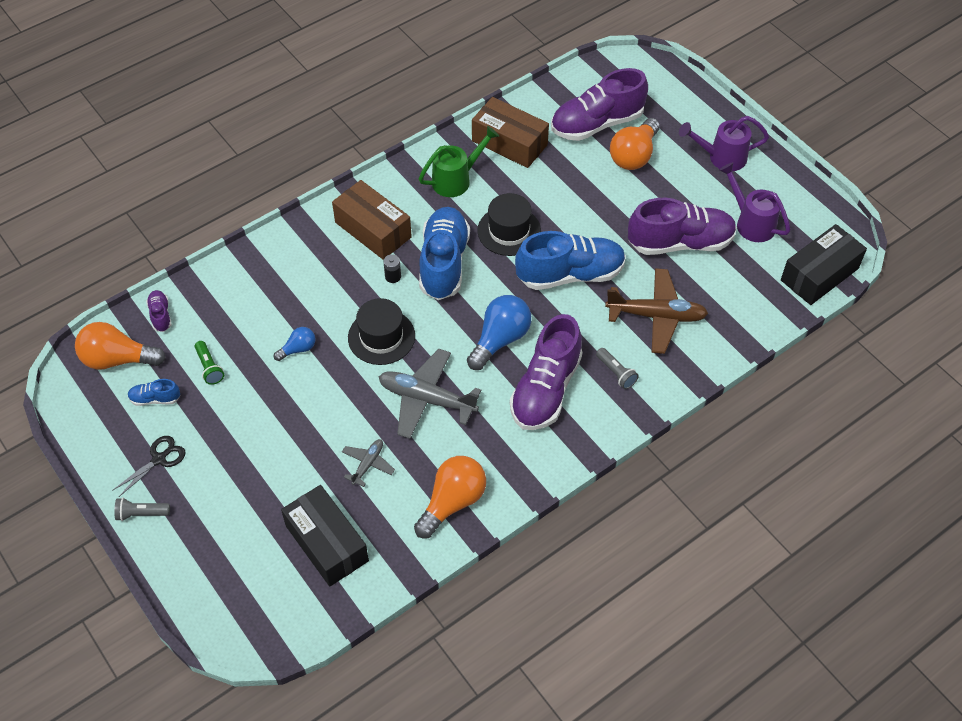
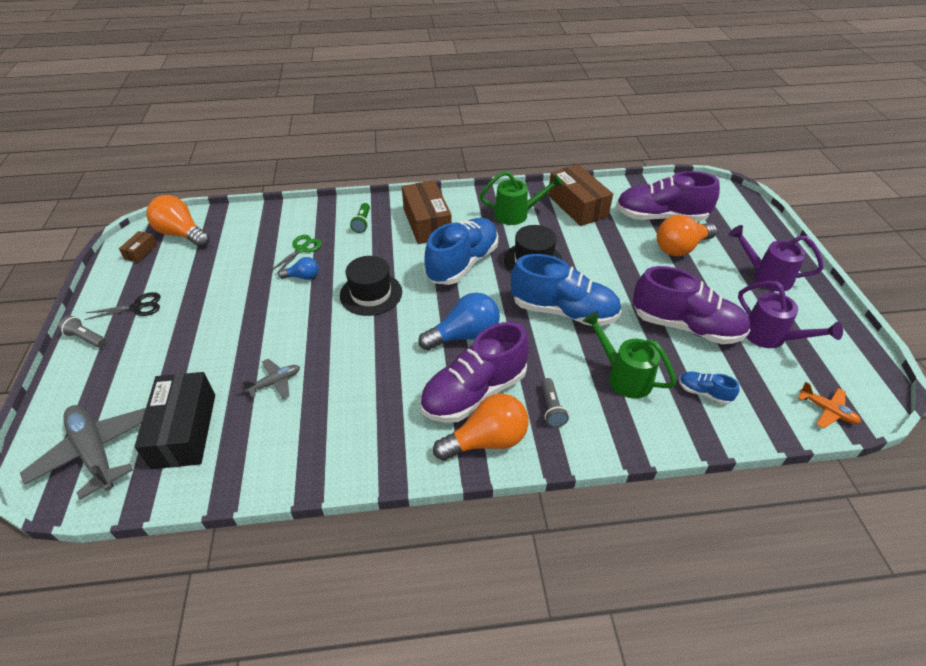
camera: 30 degrees right, 10 degrees down
blue shoe [128,379,180,406] -> blue shoe moved to [679,372,739,404]
purple shoe [146,290,172,332] -> none
green flashlight [195,341,224,385] -> green flashlight moved to [350,203,370,233]
grey plane [379,349,481,439] -> grey plane moved to [20,405,146,499]
black battery [383,254,401,283] -> none
orange light bulb [414,456,486,538] -> orange light bulb moved to [433,393,529,461]
brown plane [605,268,708,354] -> green watering can [583,311,676,398]
purple watering can [719,162,790,242] -> purple watering can turned 150 degrees clockwise [738,281,843,348]
black box [781,224,867,305] -> orange plane [798,382,861,428]
none -> brown box [119,231,157,263]
none -> green scissors [269,235,322,275]

